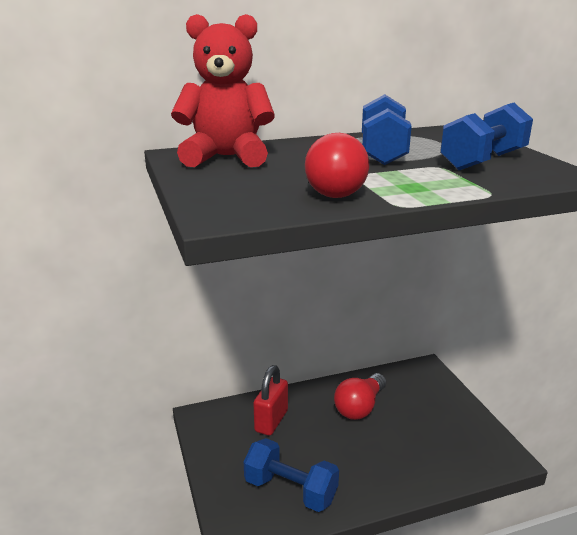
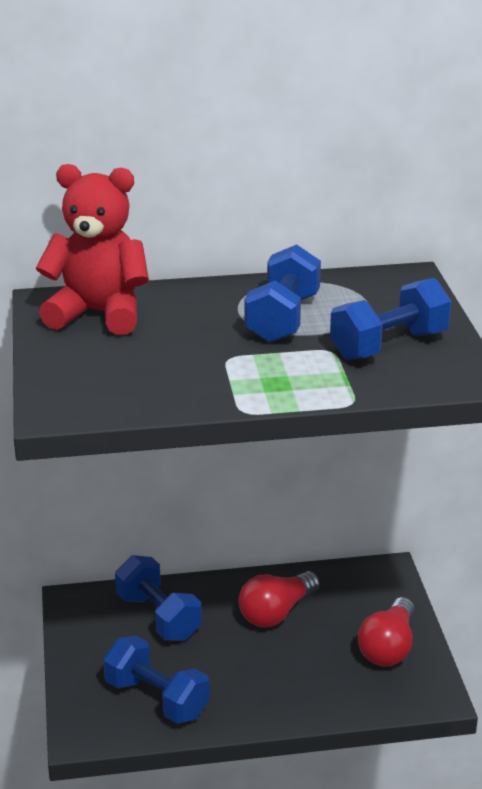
camera: 10 degrees right, 5 degrees up
red padlock [253,365,288,436] -> blue dumbbell [115,555,202,641]
red light bulb [305,133,369,198] -> red light bulb moved to [358,597,415,667]

